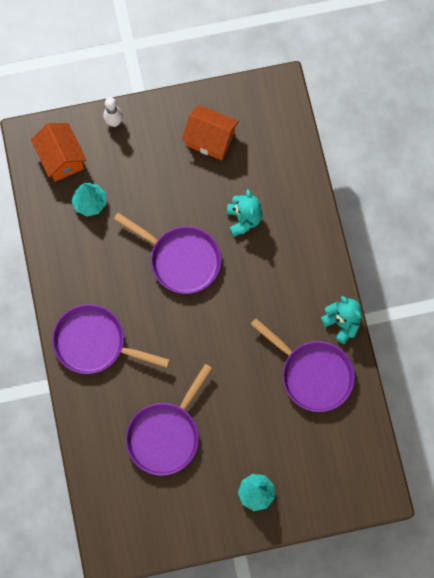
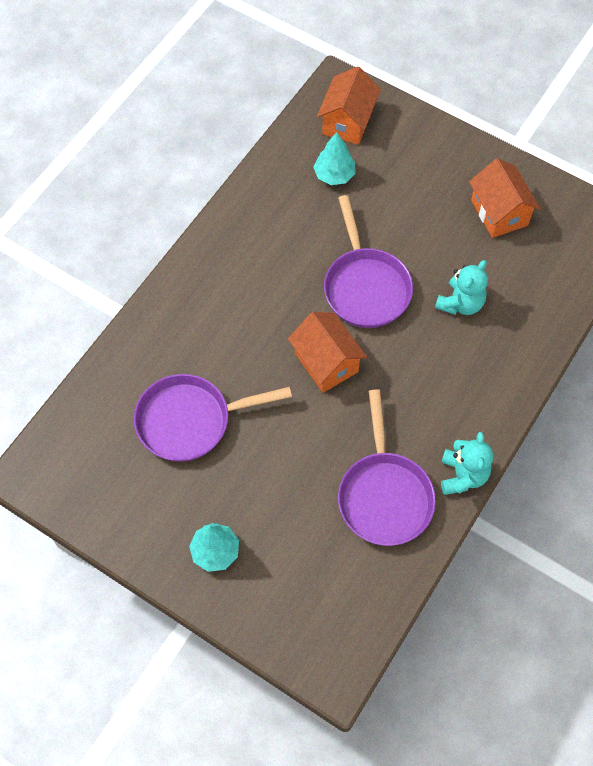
camera: 45 degrees right, 10 degrees down
purple pan [52,304,170,374] -> none
white bowling pin [103,97,123,127] -> none
none -> orange house [288,312,367,393]

